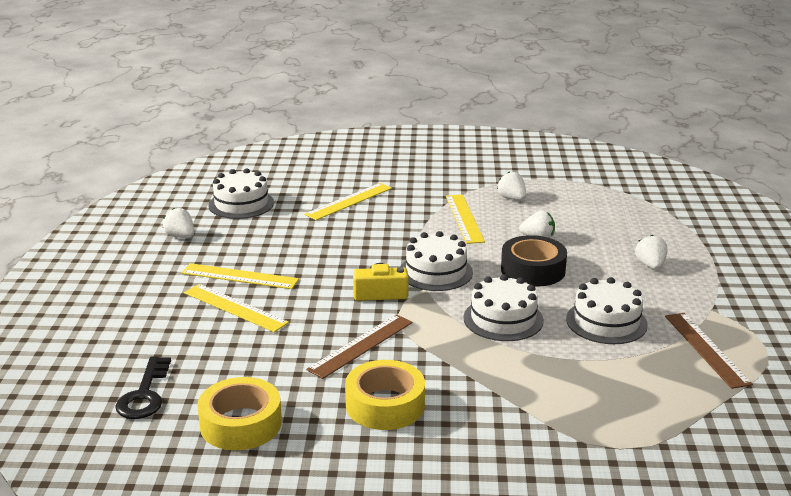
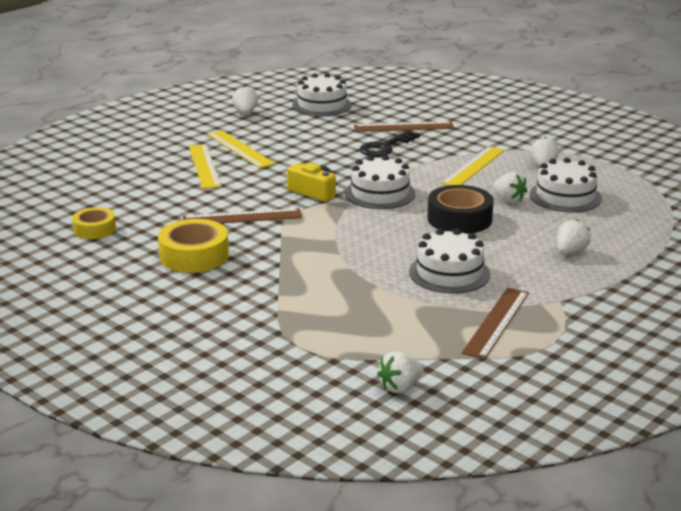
camera: 40 degrees right, 0 degrees up
black key [115,356,171,419] -> black key moved to [360,130,420,157]
yellow tape [197,377,282,450] -> yellow tape [72,207,116,239], size x0.63
yellow ruler [304,183,392,220] -> brown ruler [354,121,454,132]
white cake [463,274,544,341] -> white cake moved to [530,158,602,212]
none -> white strawberry [377,351,423,393]

